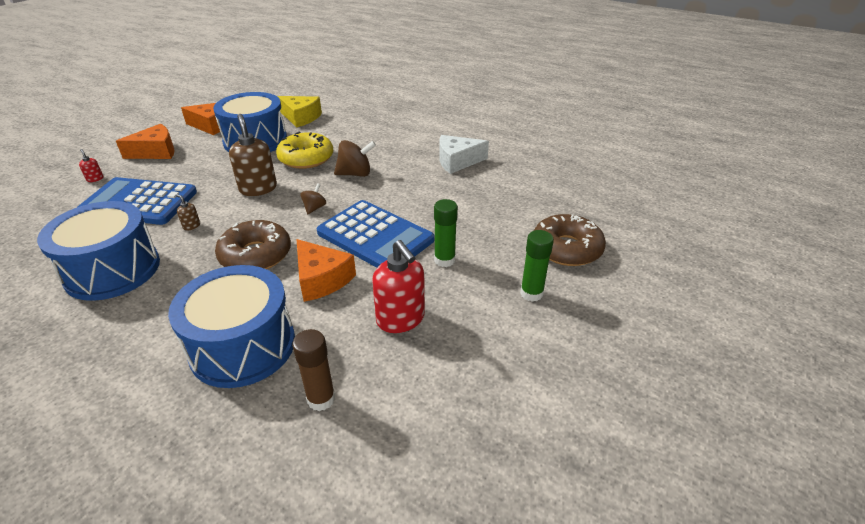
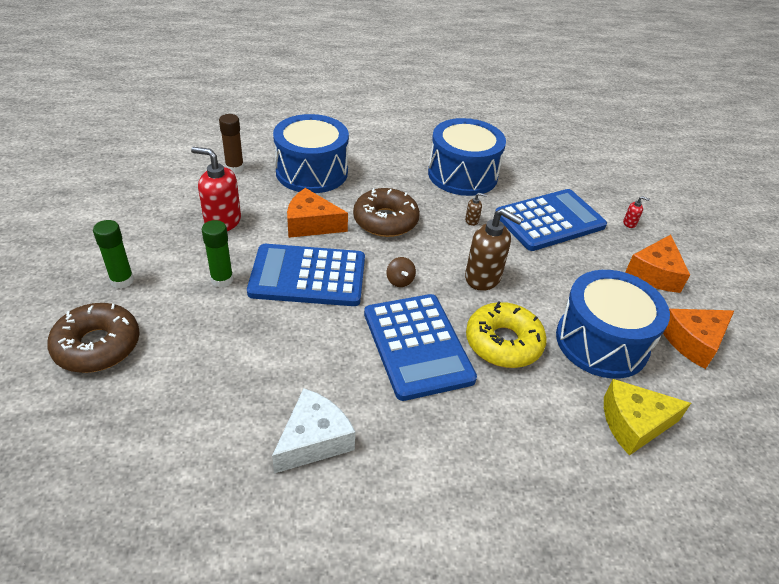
camera: 140 degrees right, 5 degrees up
brown spinning top [334,140,376,177] -> blue calculator [364,294,477,401]

